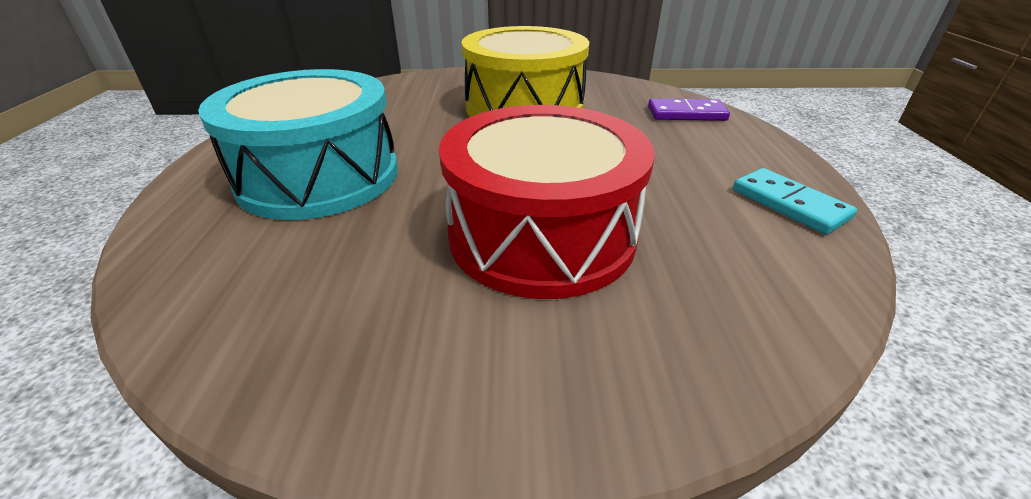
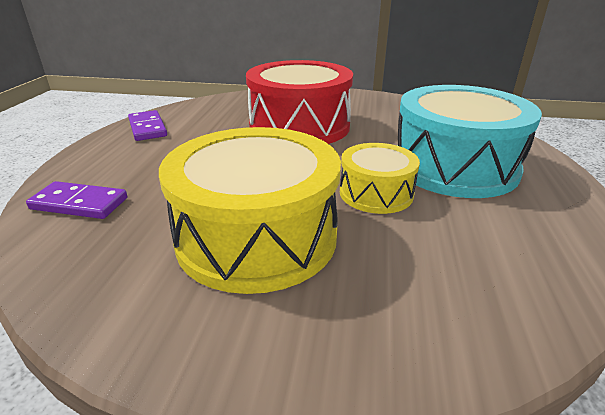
camera: 170 degrees left, 5 degrees down
turquoise domino [733,168,857,234] -> purple domino [128,110,167,141]
none -> yellow drum [340,143,420,214]

